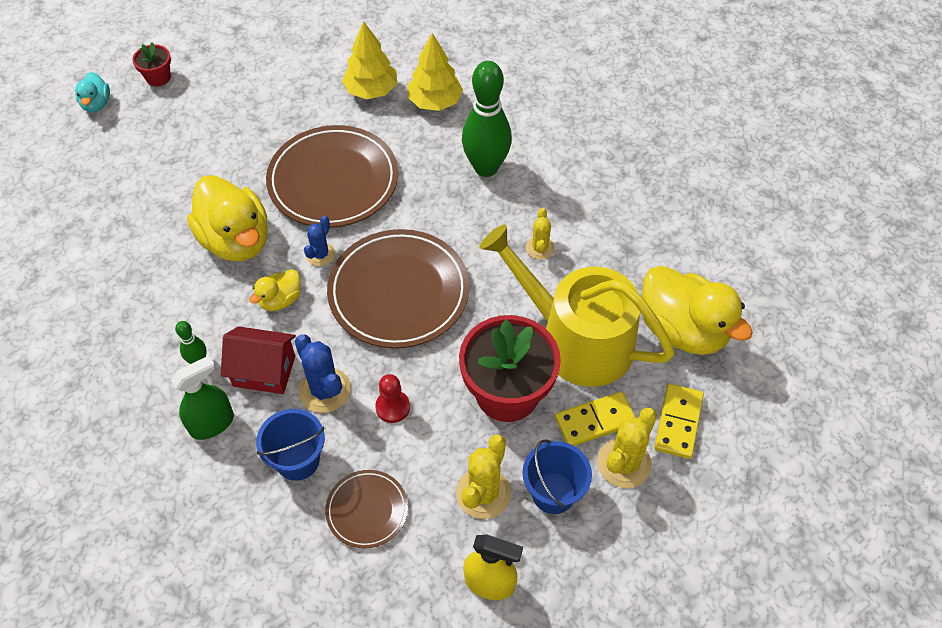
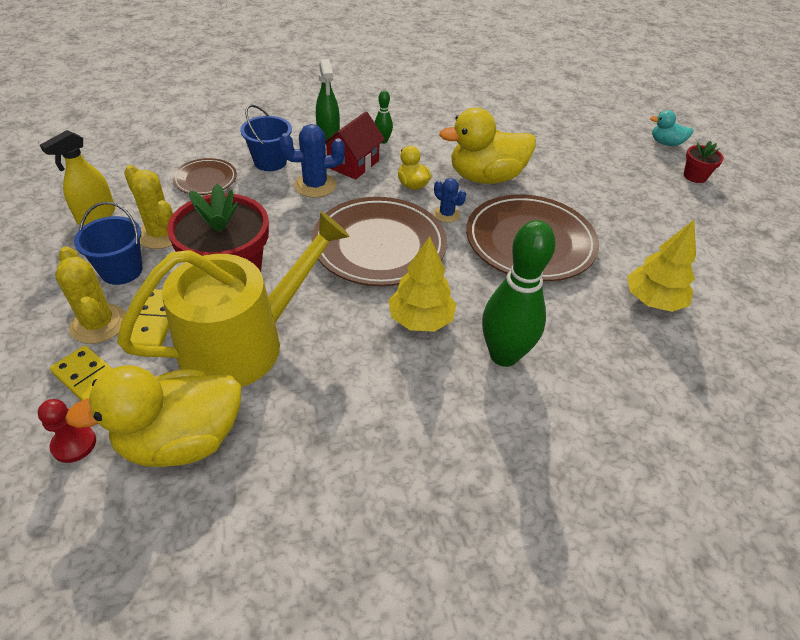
camera: 110 degrees right, 10 degrees down
red pawn [375,374,410,423] -> red pawn moved to [38,399,96,463]
yellow tree [408,33,463,111] -> yellow tree moved to [388,236,456,332]
yellow cactus [526,208,555,260] -> none

